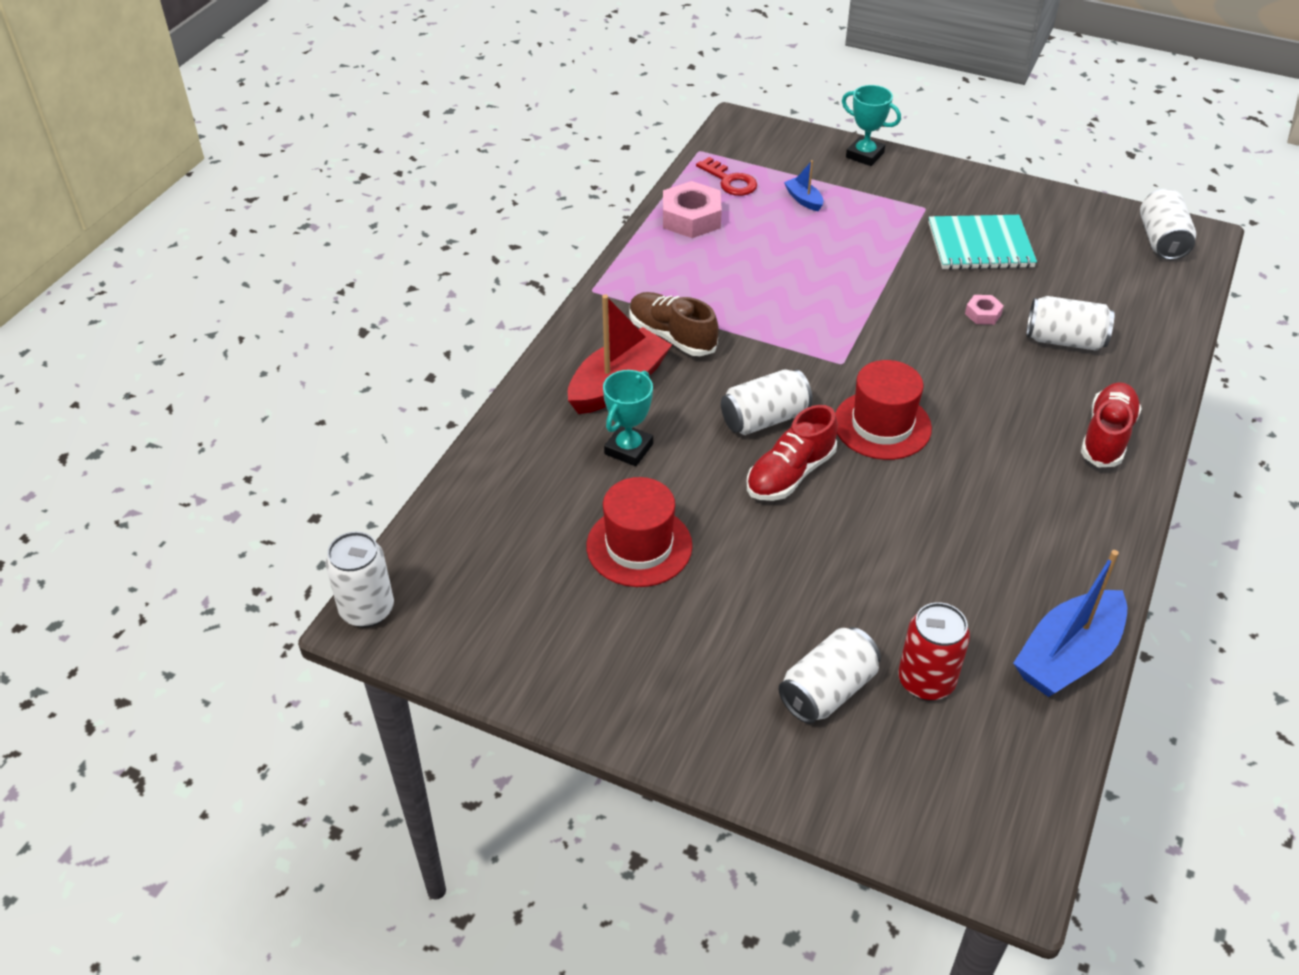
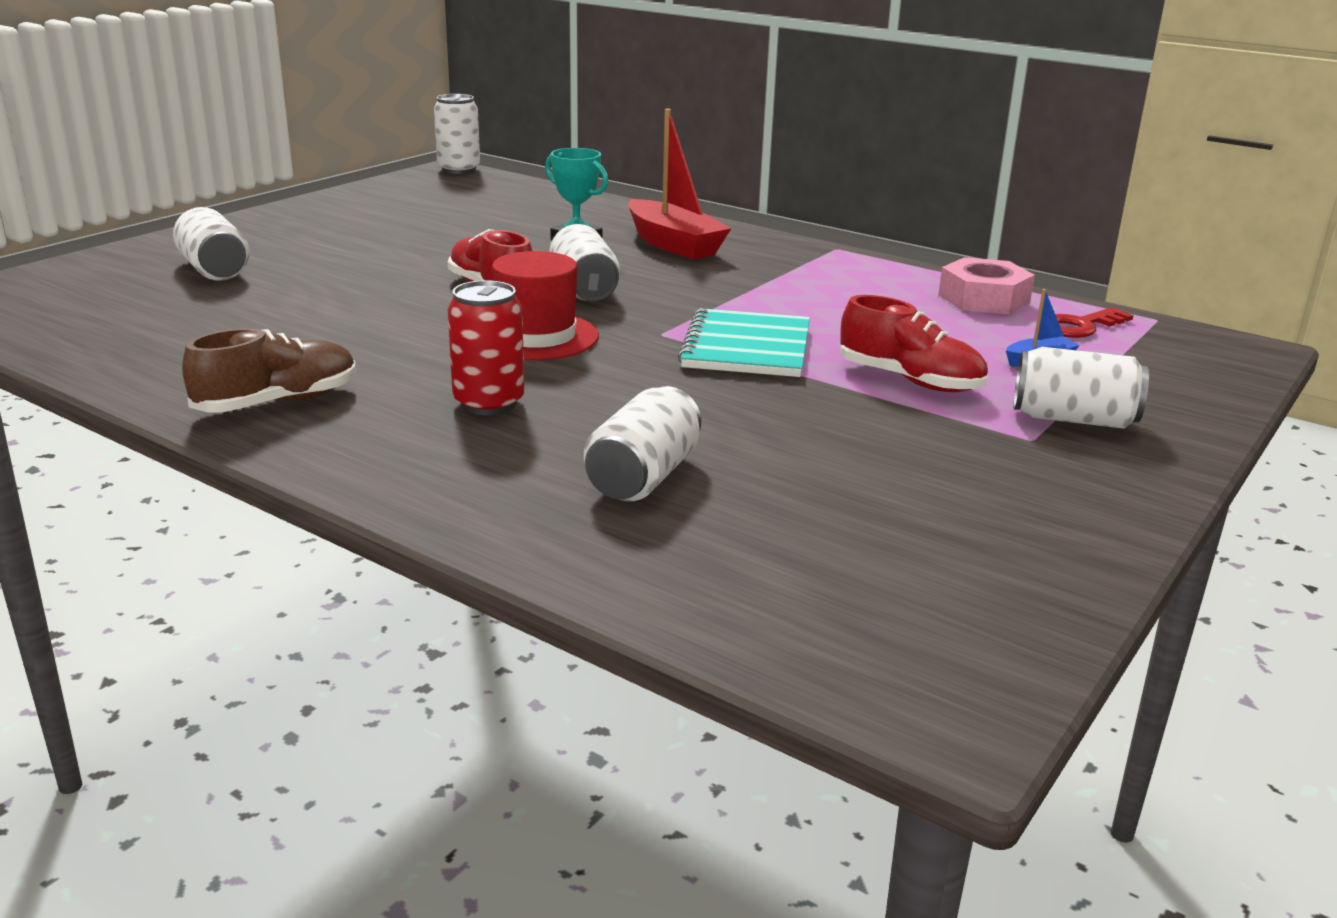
camera: 100 degrees right, 20 degrees down
red hat [586,477,692,587] -> none
brown shoe [629,292,718,356] -> brown shoe moved to [182,328,356,413]
turquoise trophy [842,85,901,166] -> none
red can [898,602,970,701] -> red can moved to [448,280,525,415]
turquoise notebook [928,215,1037,270] -> turquoise notebook moved to [678,308,810,377]
pink nut [965,295,1004,325] -> none
blue boat [1013,550,1127,697] -> none
red shoe [1081,382,1142,468] -> red shoe moved to [840,295,988,392]
white can [1140,189,1196,260] -> white can moved to [1014,347,1149,429]

